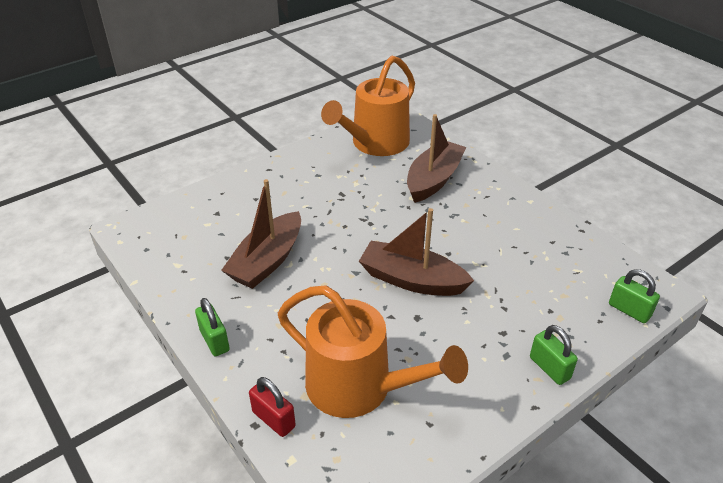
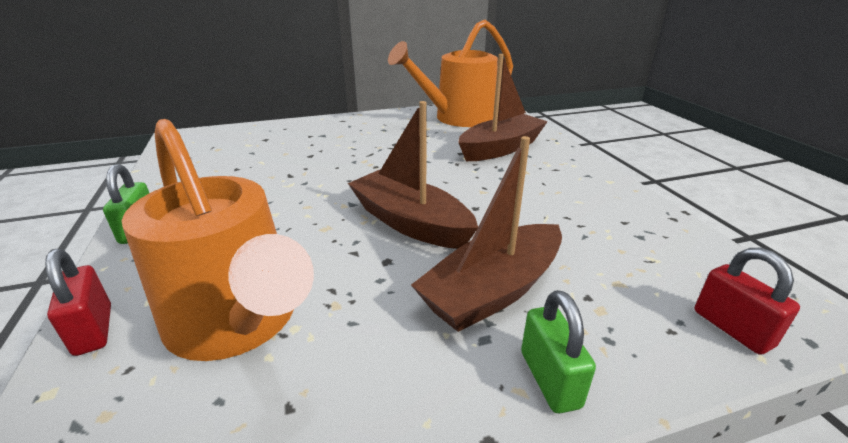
camera: 20 degrees right, 10 degrees down
brown boat [221,179,301,289] -> brown boat moved to [411,136,562,332]
green padlock [609,269,660,323] -> red padlock [695,248,800,355]

